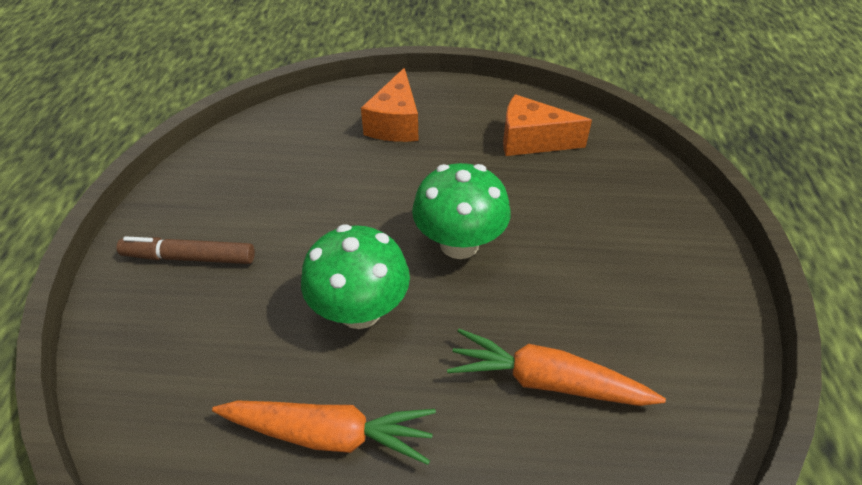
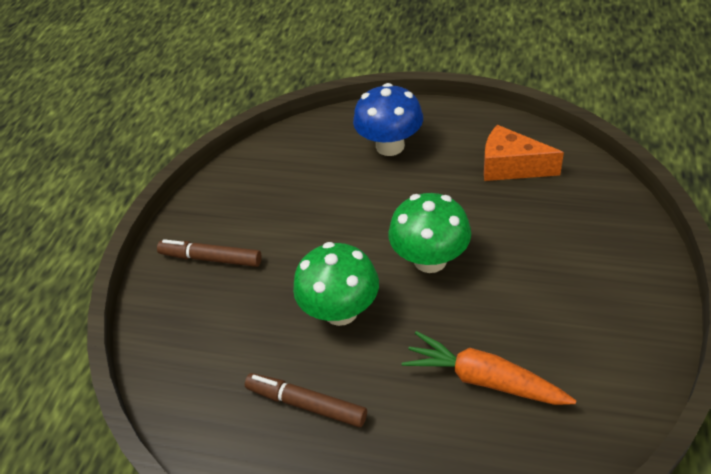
camera: 15 degrees right, 0 degrees up
orange carrot [212,400,436,465] -> brown marker [245,373,367,427]
orange cheese [361,68,418,142] -> blue mushroom [353,83,423,156]

